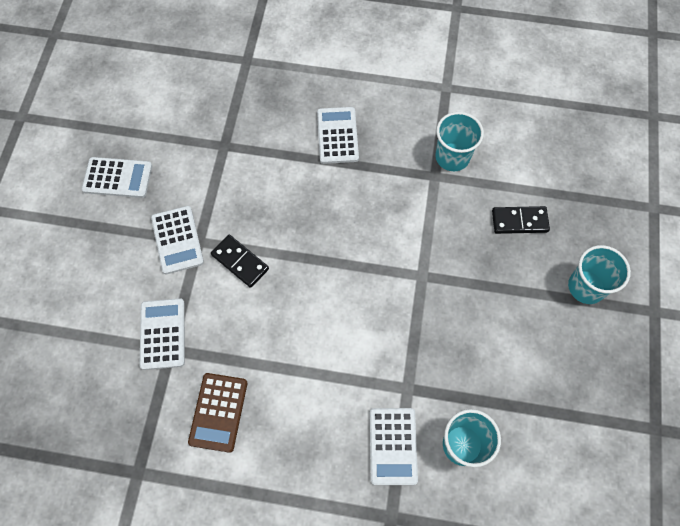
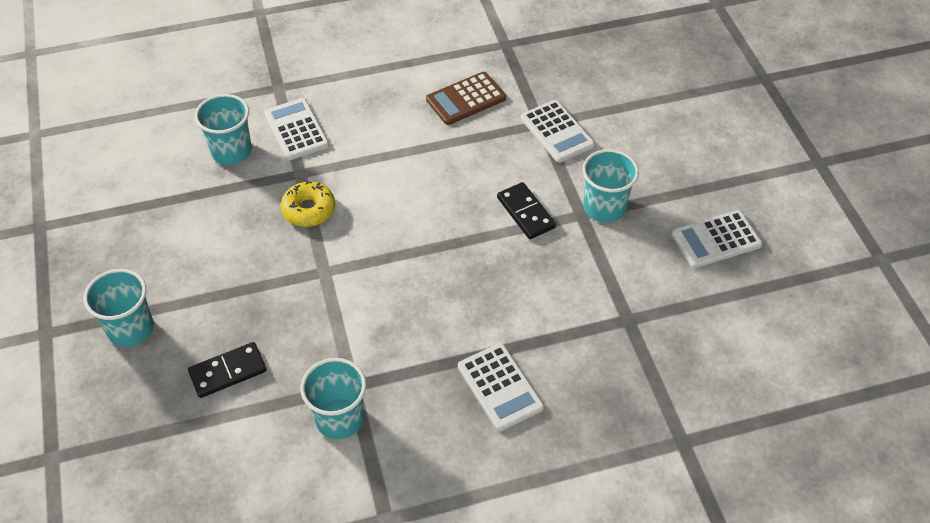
camera: 155 degrees right, 15 degrees down
white calculator [151,206,204,274] -> turquoise cup [582,149,639,223]
brown calculator [188,373,247,453] -> brown calculator turned 105 degrees counterclockwise [426,72,506,125]
black domino [211,235,269,288] -> black domino turned 45 degrees clockwise [497,182,556,239]
none -> yellow donut [281,181,335,227]

